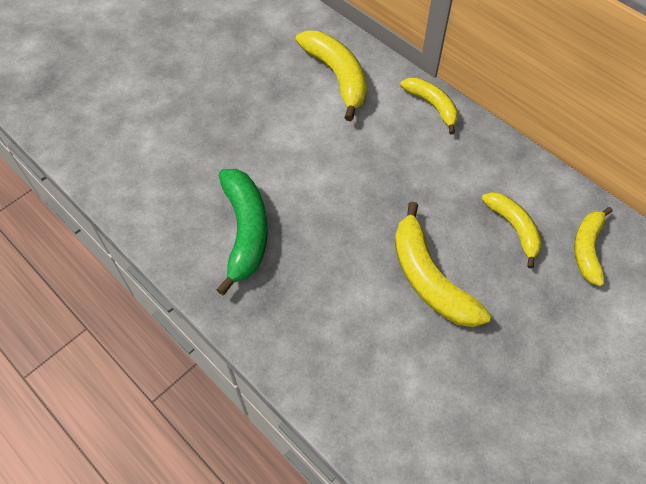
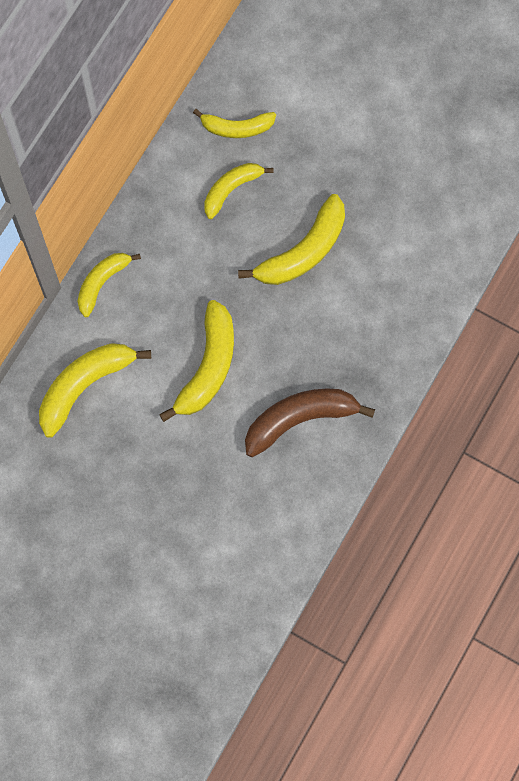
camera: 105 degrees left, 15 degrees up
green banana [216,169,268,295] -> brown banana [245,388,375,457]
none -> yellow banana [159,300,234,422]

